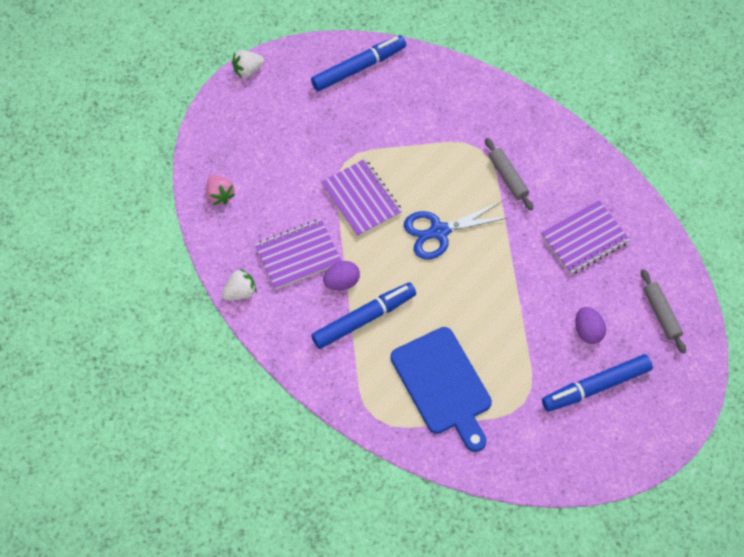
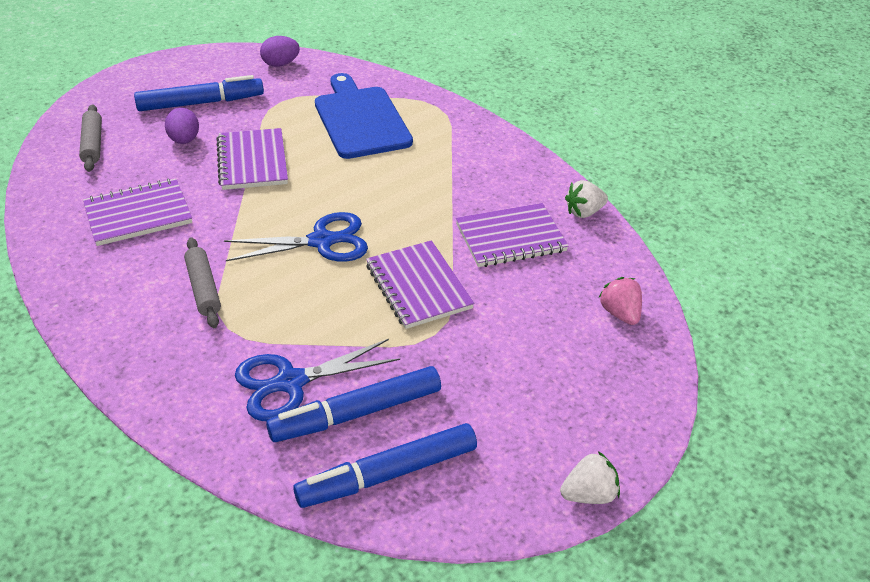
camera: 175 degrees left, 20 degrees down
blue marker [311,282,416,349] -> blue marker moved to [266,366,441,442]
purple egg [323,261,360,290] -> purple egg moved to [260,36,300,67]
none -> purple notebook [216,128,288,190]
none -> blue scissors [235,339,400,421]

